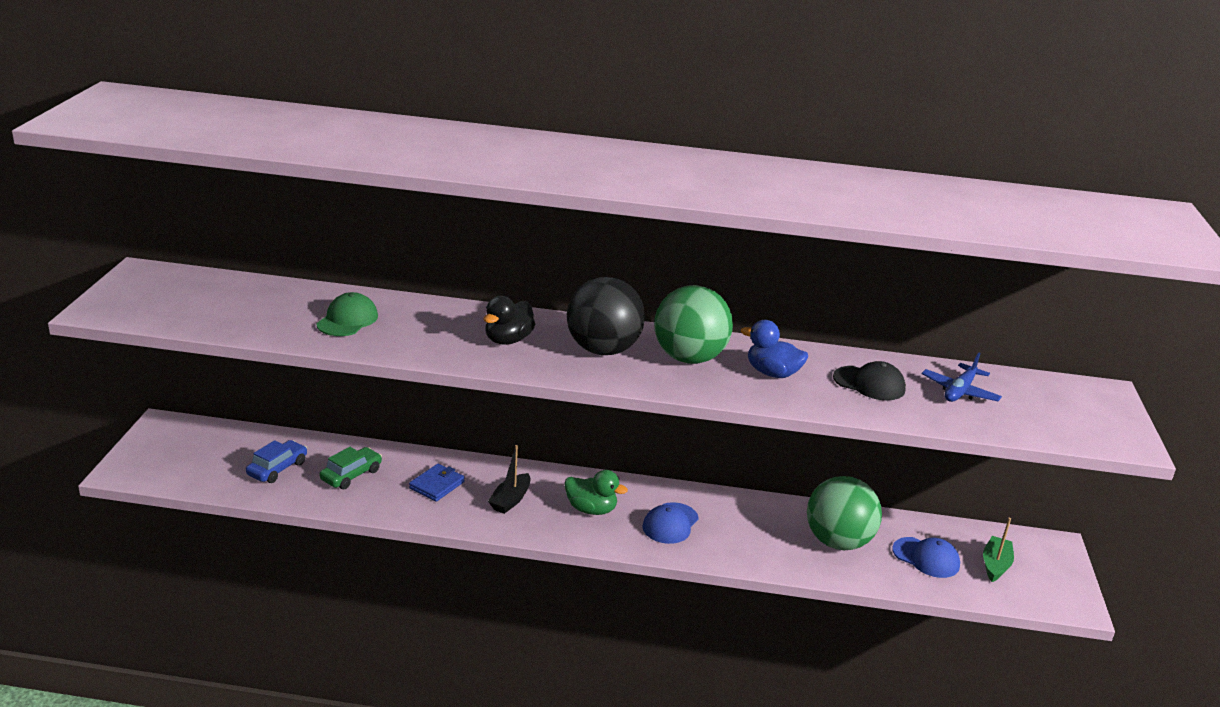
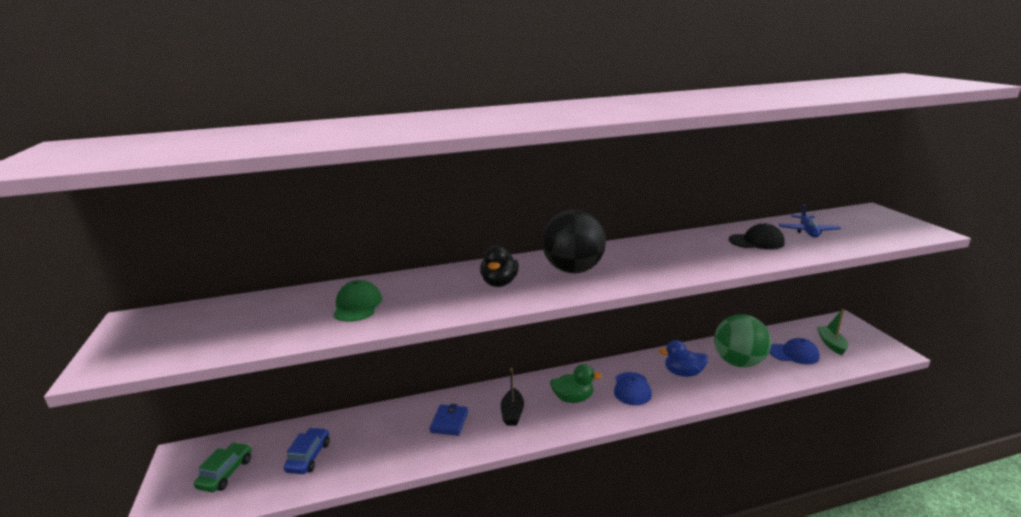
camera: 20 degrees left, 5 degrees down
green car [320,447,382,489] -> green car moved to [194,442,252,492]
green ball [654,285,733,364] -> none
blue duck [741,320,808,378] -> blue duck moved to [659,340,708,377]

